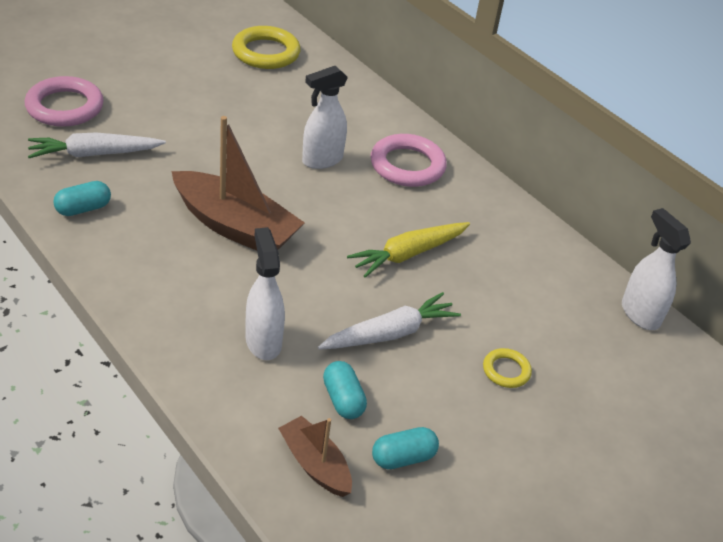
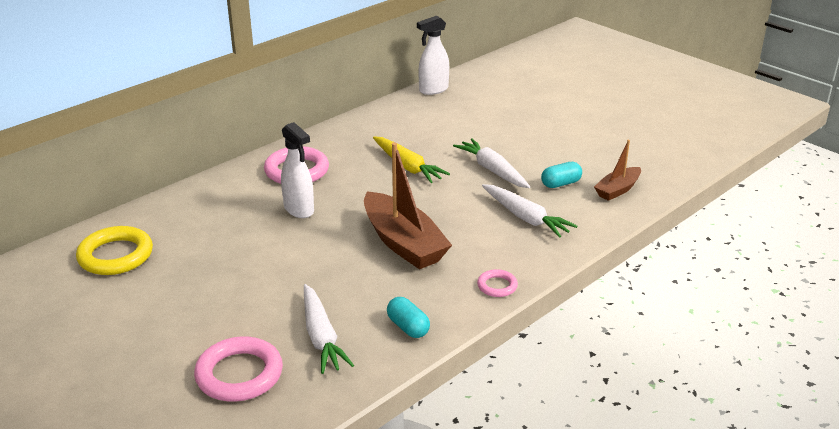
camera: 90 degrees left, 10 degrees down
brown boat [172,116,305,250] -> brown boat turned 120 degrees clockwise [364,142,452,269]
white spray bottle [246,227,285,360] -> white carrot [482,184,577,238]
turquoise capsule [372,427,439,469] -> none
yellow ring [483,348,532,388] -> none
none -> pink ring [477,269,518,297]

